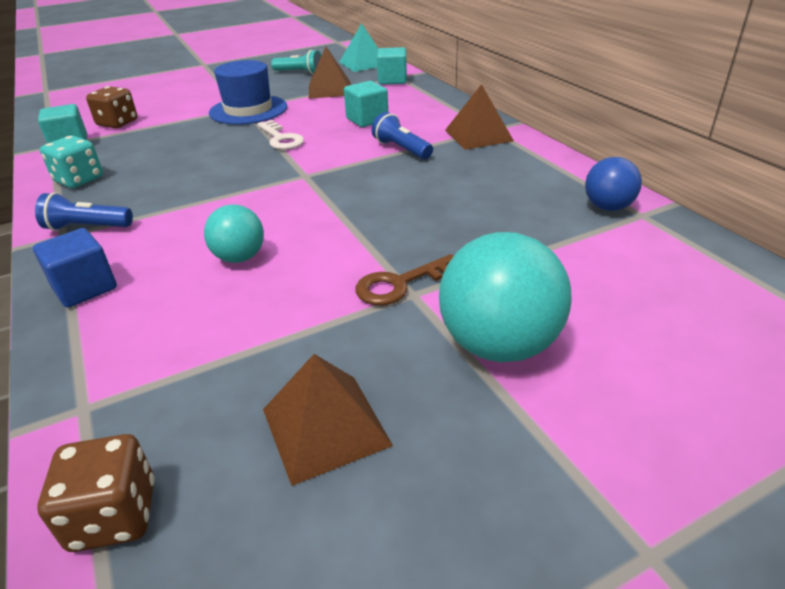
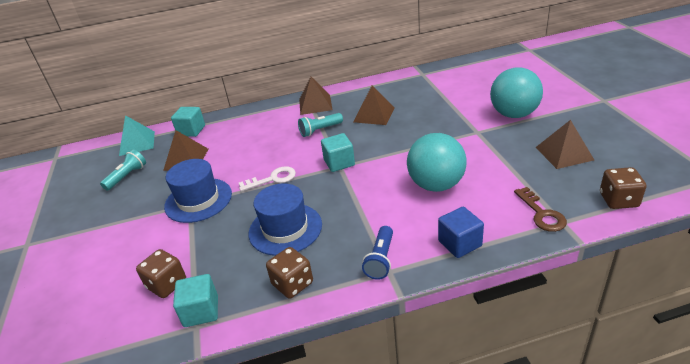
camera: 75 degrees left, 0 degrees up
turquoise dice [40,135,103,188] -> brown dice [266,247,313,299]
turquoise ball [204,205,264,263] -> turquoise ball [407,133,467,192], size x1.74
turquoise cube [344,81,388,127] -> turquoise cube moved to [321,133,355,172]
brown key [355,254,454,305] -> brown key moved to [514,187,567,232]
blue flashlight [372,112,433,159] -> turquoise flashlight [298,113,343,137]
blue ball [585,157,642,211] -> none
none -> blue hat [249,183,322,256]
none -> brown pyramid [354,86,395,125]

